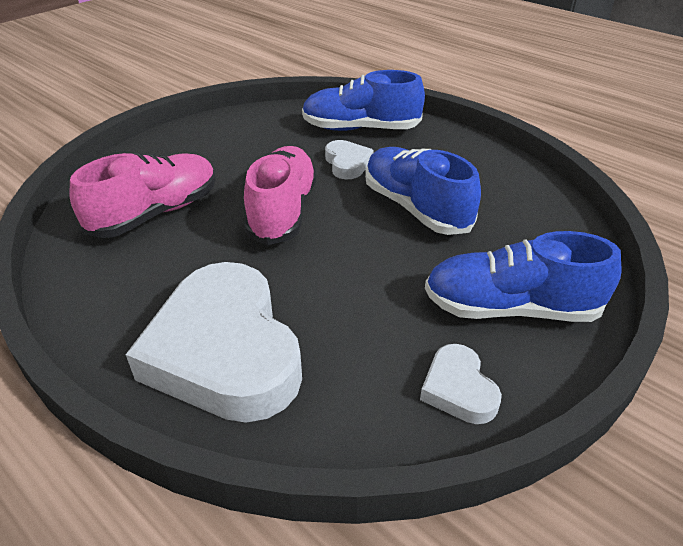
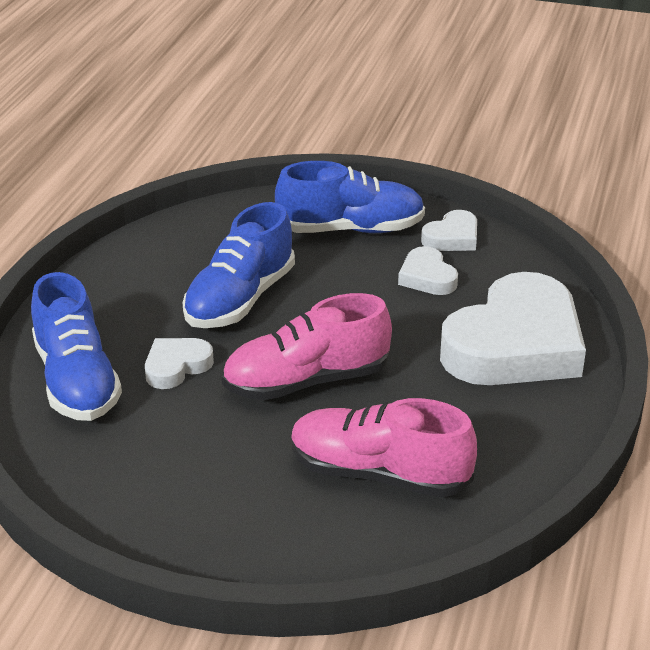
camera: 115 degrees left, 5 degrees down
blue shoe [425,231,621,322] -> blue shoe turned 75 degrees counterclockwise [275,161,425,233]
none -> white heart [398,246,458,295]

